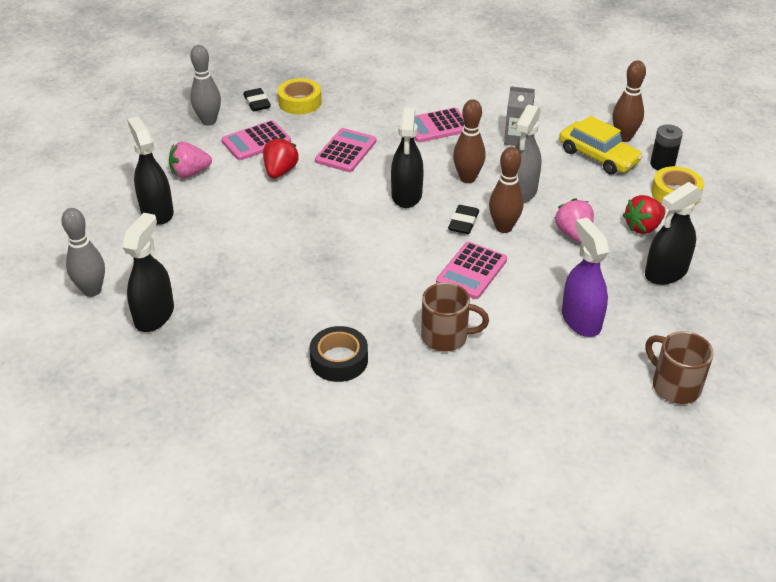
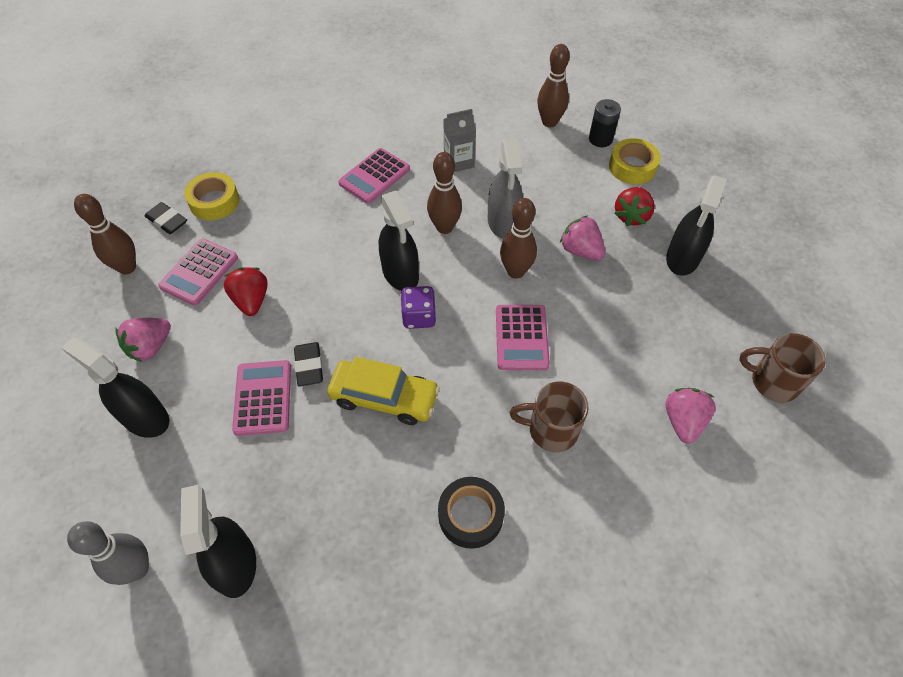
camera: 30 degrees left, 15 degrees up
grey bowling pin [190,45,221,126] -> brown bowling pin [74,194,136,274]
pink calculator [315,128,376,172] -> pink calculator moved to [232,360,291,436]
brown mug [421,282,489,352] -> brown mug turned 150 degrees counterclockwise [510,382,589,452]
black eraser [448,205,479,234] -> black eraser moved to [294,342,323,387]
yellow car [559,116,643,175] -> yellow car moved to [327,357,440,425]
purple spray bottle [562,218,610,337] -> none
none -> purple dice [400,286,436,329]
none -> pink strawberry [665,388,716,443]

